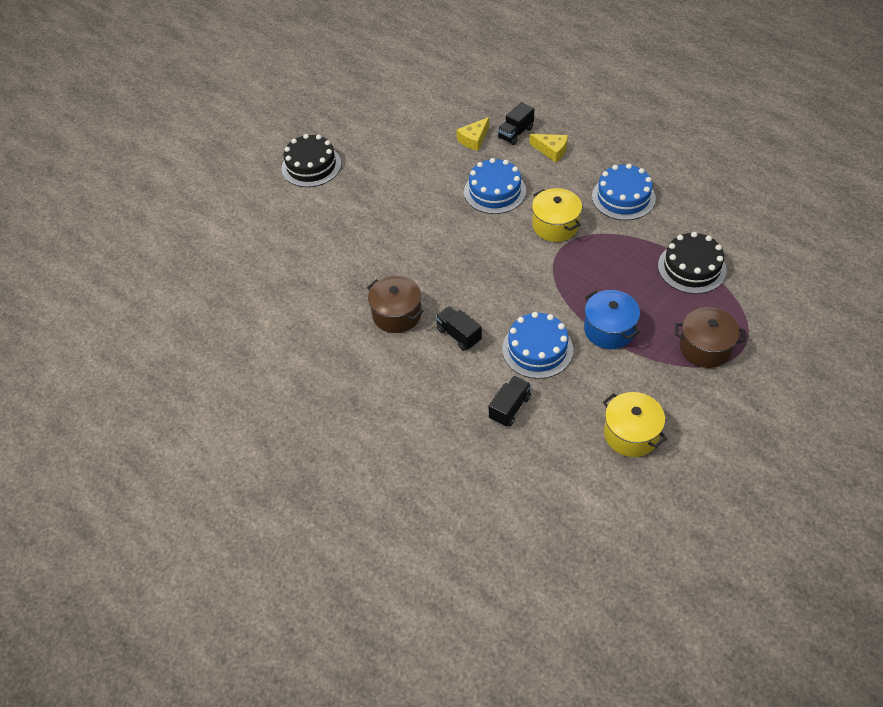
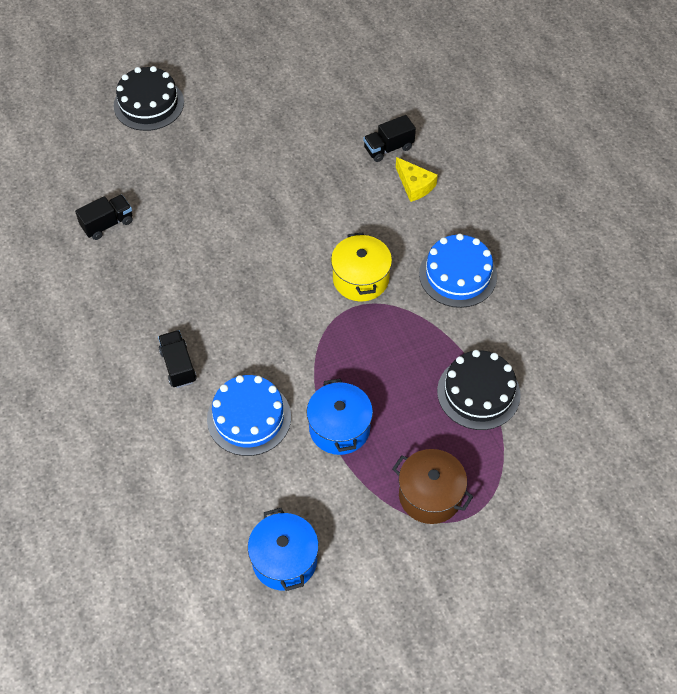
camera: 20 degrees right, 5 degrees up
brown pot [367,275,423,333] -> none
yellow cheese [457,117,489,151] -> none
blue cake [464,158,526,214] -> none
black truck [489,376,531,426] -> black truck moved to [75,195,133,240]
yellow pot [603,392,667,457] -> blue pot [248,508,319,591]

